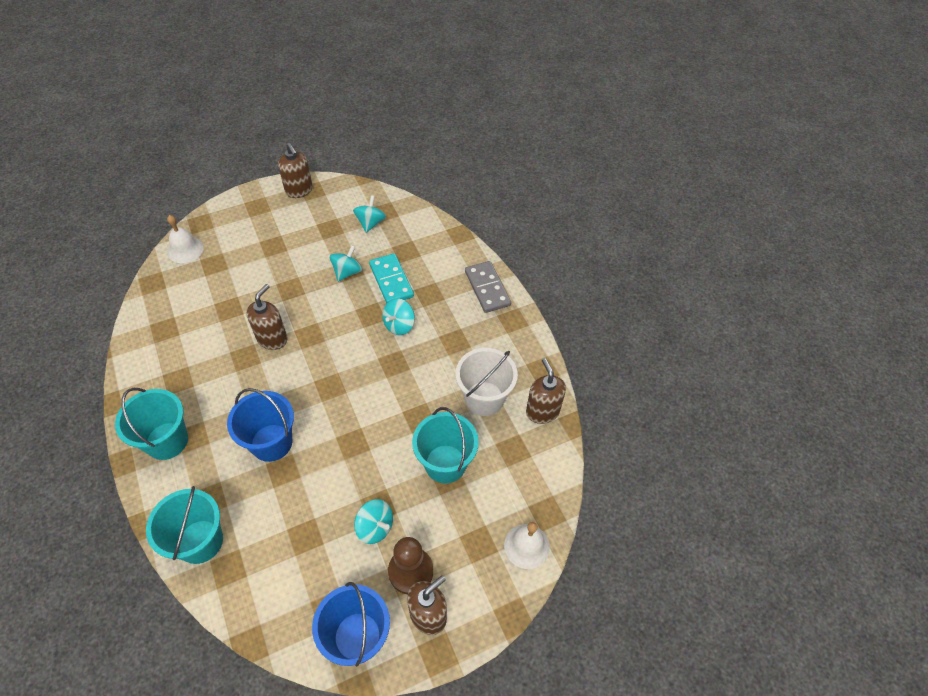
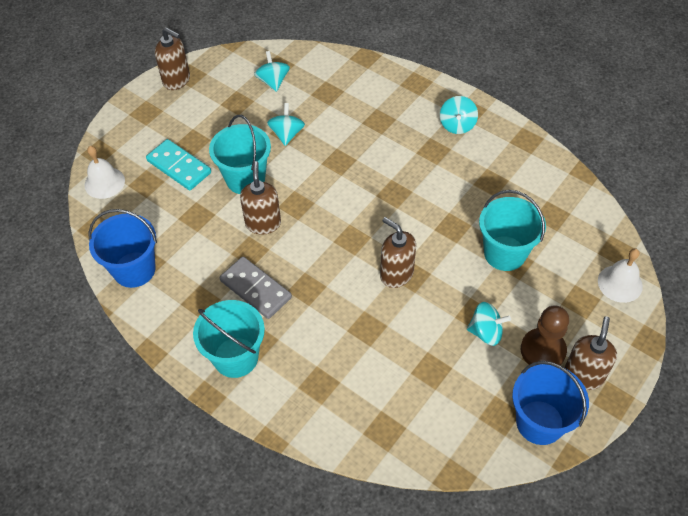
camera: 25 degrees left, 0 degrees up
turquoise bucket [146,486,223,564] -> turquoise bucket moved to [209,115,271,194]
blue bucket [227,388,294,462] -> blue bucket moved to [88,209,157,288]
turquoise domino [369,253,414,304] -> turquoise domino moved to [146,139,211,190]
turquoise spinning top [382,298,415,335] -> turquoise spinning top moved to [440,96,478,134]
white bucket [456,348,518,416] -> none
grey domino [465,261,511,313] -> grey domino moved to [220,257,292,319]
brown soap dispenser [526,358,566,424] -> brown soap dispenser moved to [380,217,416,288]

